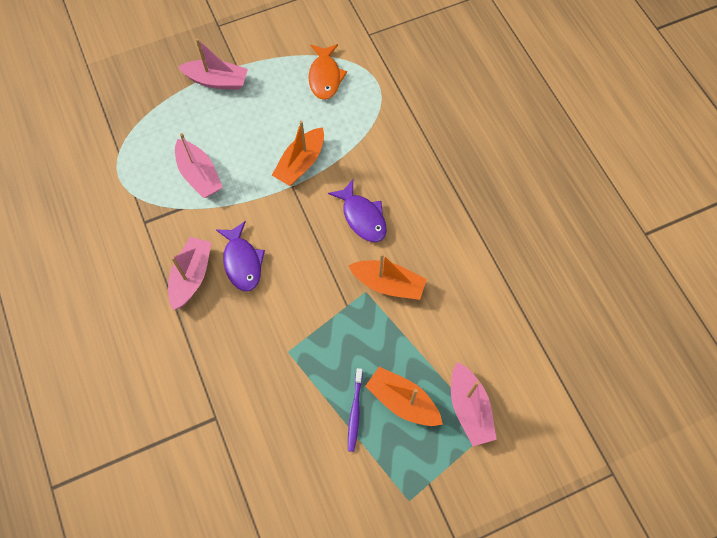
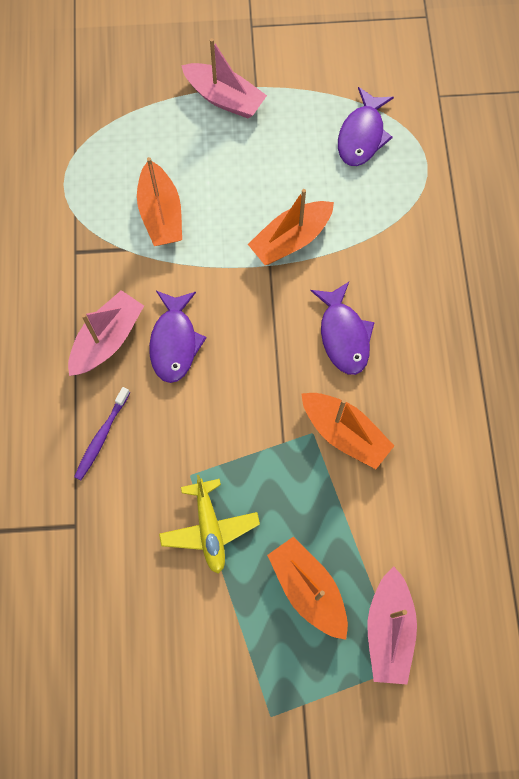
camera: 20 degrees right, 5 degrees up
pink boat [175,133,223,198] -> orange boat [137,157,182,246]
orange fish [308,44,347,100] -> purple fish [338,87,394,166]
purple toothbrush [348,368,363,452] -> purple toothbrush moved to [74,387,130,480]
none -> yellow plane [159,475,260,574]

